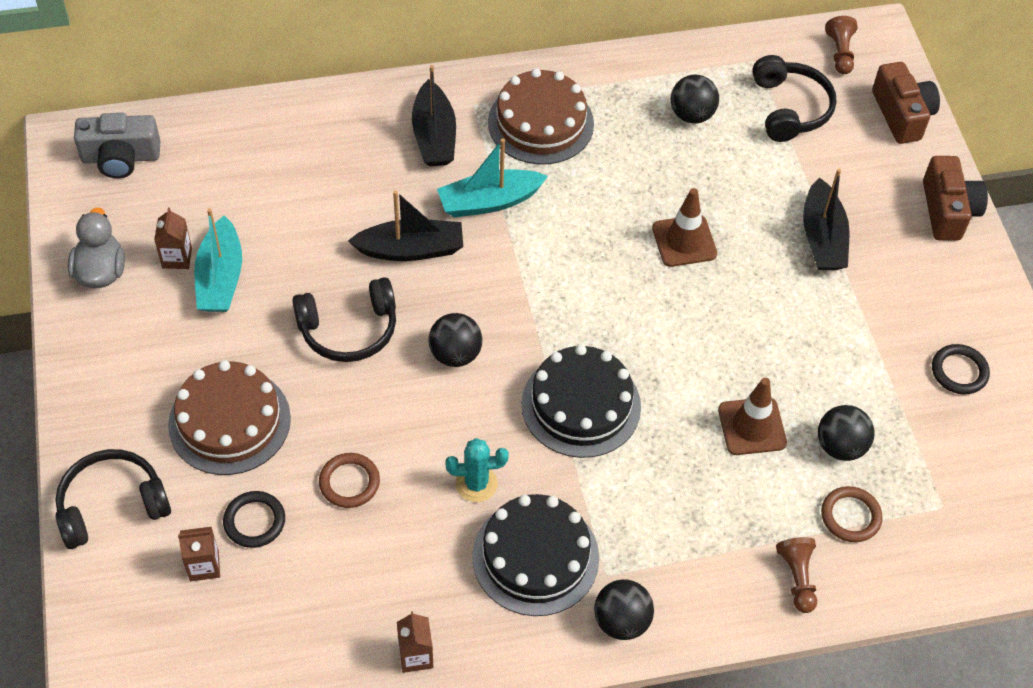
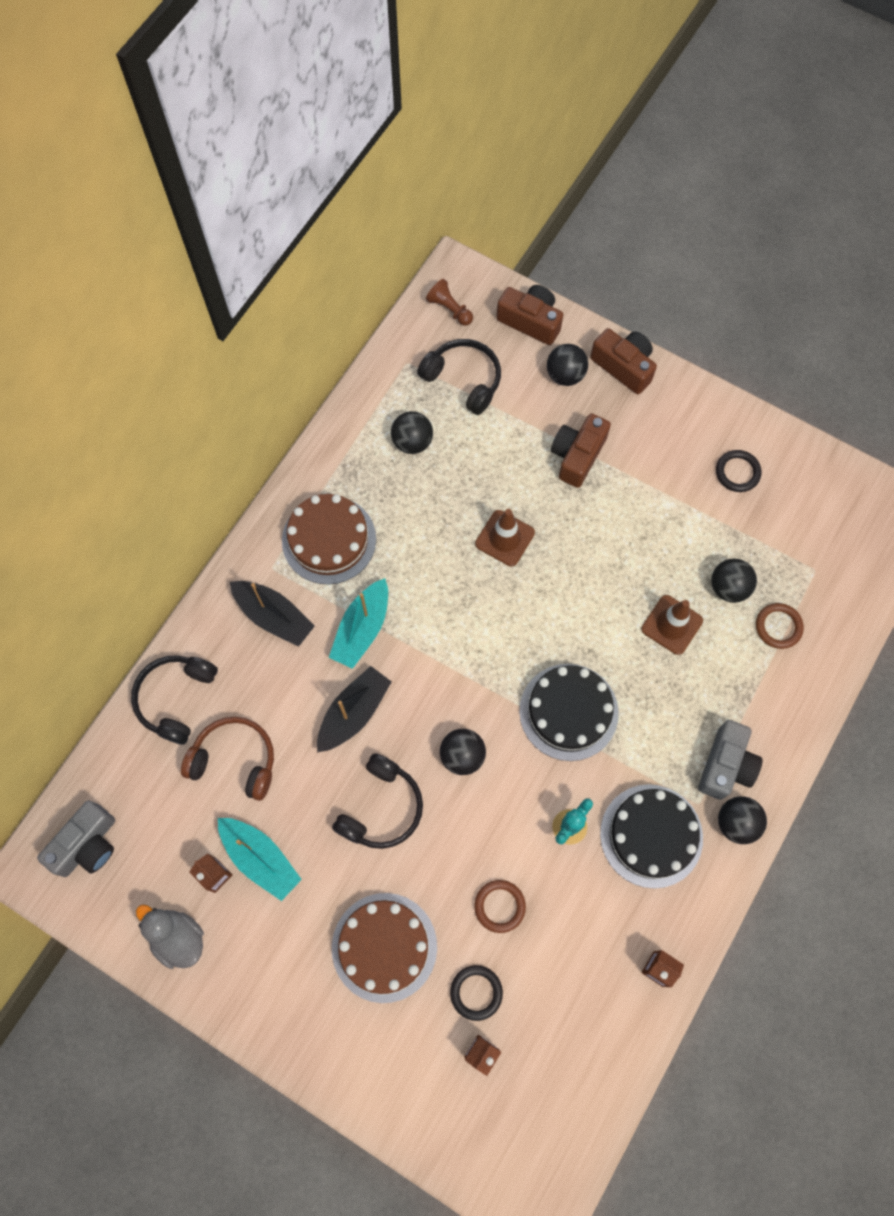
camera: 45 degrees left, 15 degrees up
black headphones [55,449,171,549] -> black headphones moved to [131,655,218,745]
brown pawn [776,537,817,613] -> none
black boat [803,169,850,270] -> brown camera [551,414,611,488]
none -> brown headphones [181,717,274,801]
none -> black ball [547,344,588,386]
none -> grey camera [698,720,763,800]

